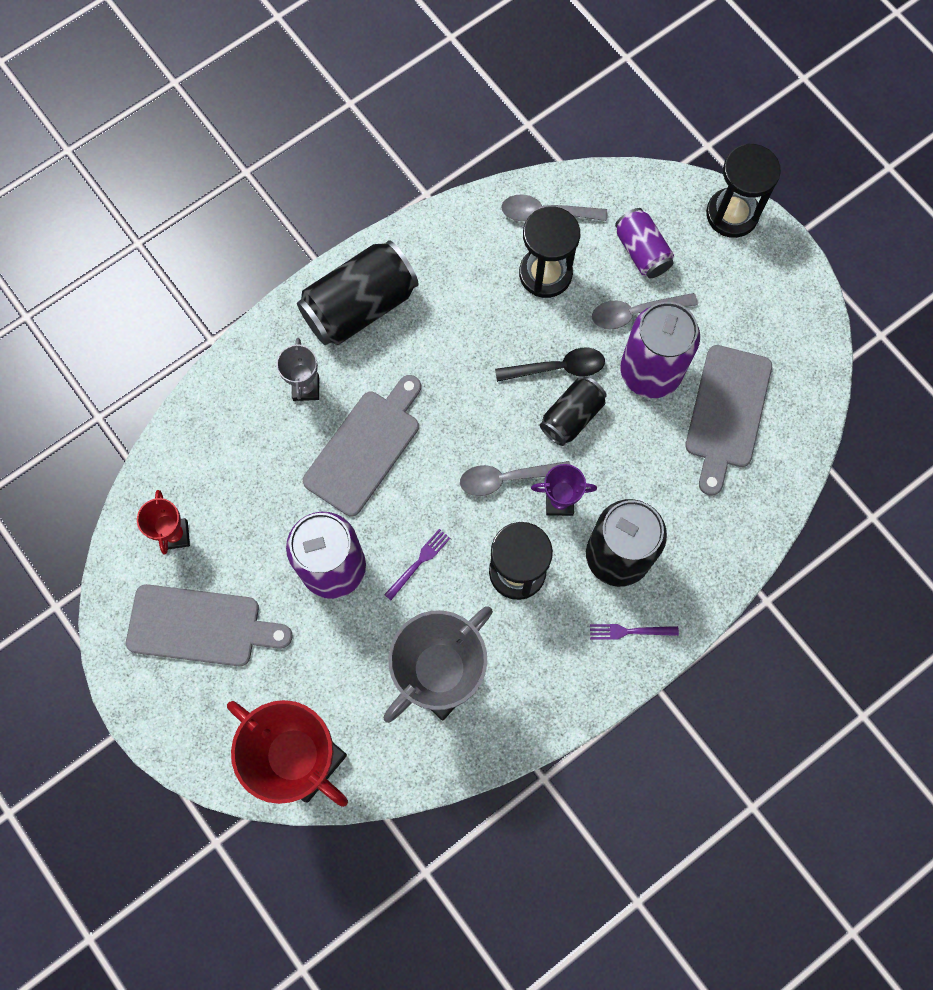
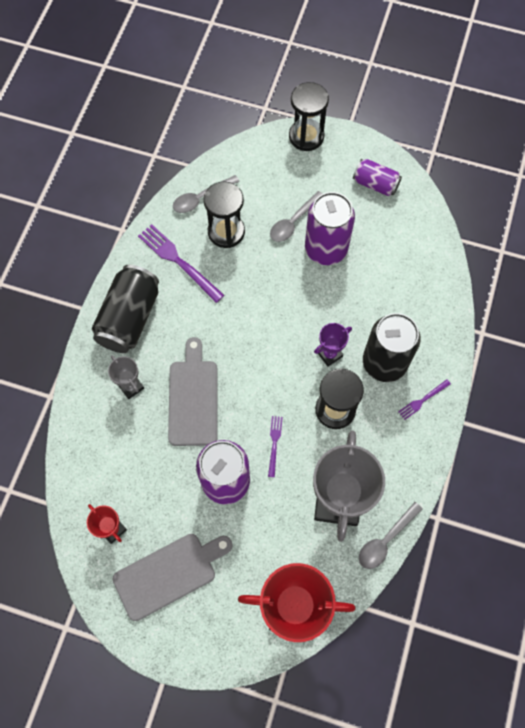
camera: 35 degrees left, 5 degrees down
grey spoon [460,461,570,496] -> grey spoon moved to [359,502,423,569]
black spoon [495,348,605,382] -> none
black can [540,376,607,446] -> none
purple can [615,208,674,279] -> purple can moved to [353,159,402,196]
grey cutting board [685,345,772,496] -> none
none -> purple fork [138,224,224,303]

